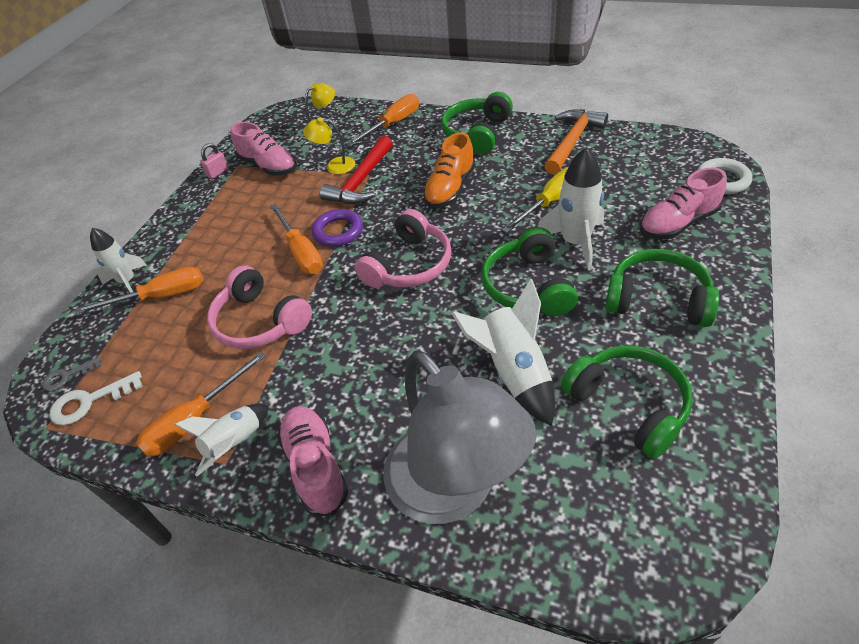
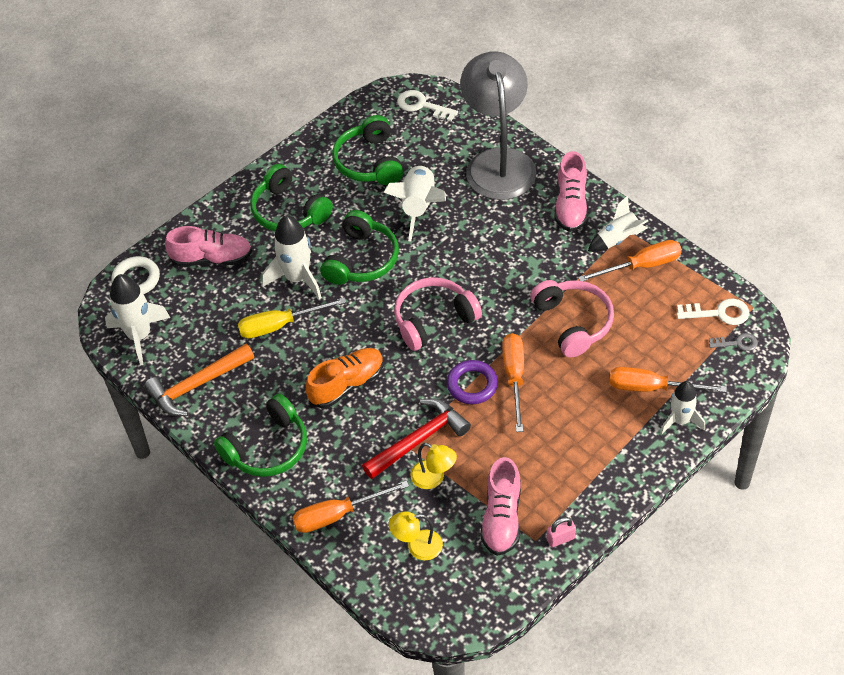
camera: 155 degrees left, 5 degrees up
pink shoe [230,122,297,176] -> pink shoe turned 150 degrees counterclockwise [480,457,521,556]
none -> white rocket [105,274,170,366]
none -> white key [397,90,458,122]

